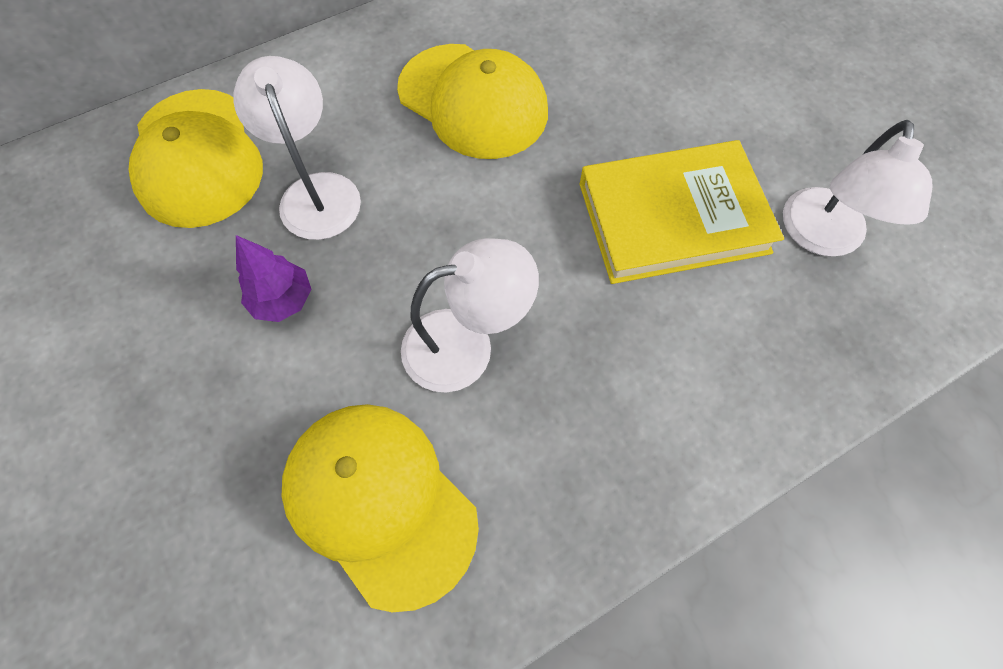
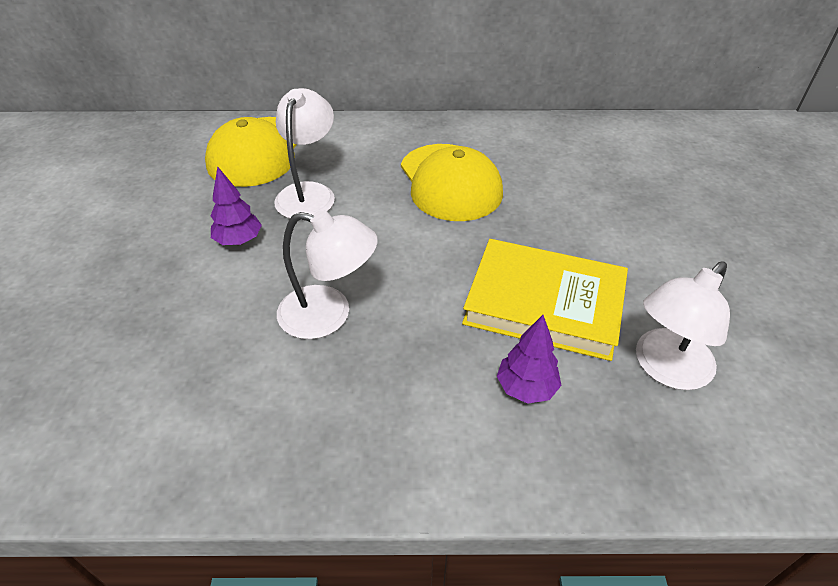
camera: 30 degrees right, 20 degrees down
yellow cap [282,404,479,612] -> none
none -> purple tree [497,315,562,404]

